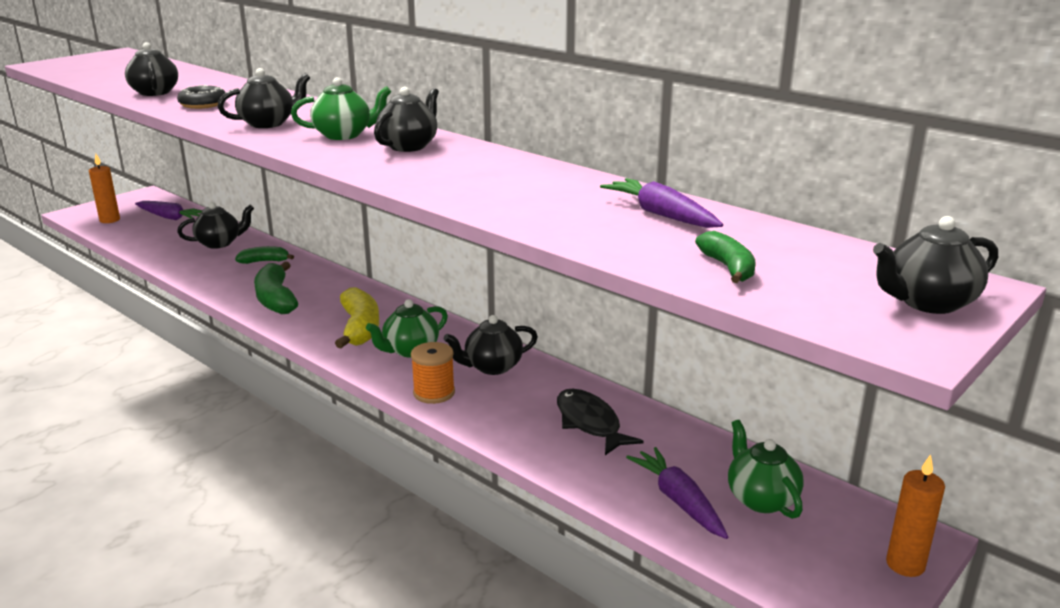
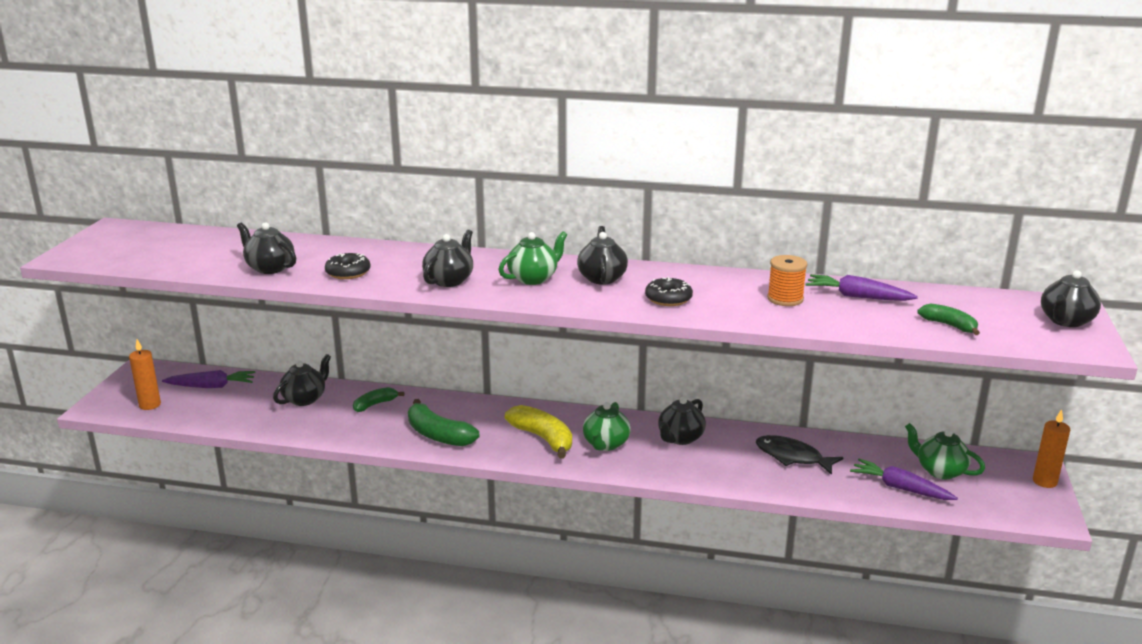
camera: 30 degrees left, 0 degrees up
orange spool [411,342,455,404] -> orange spool moved to [767,255,807,306]
none -> black donut [645,277,693,306]

